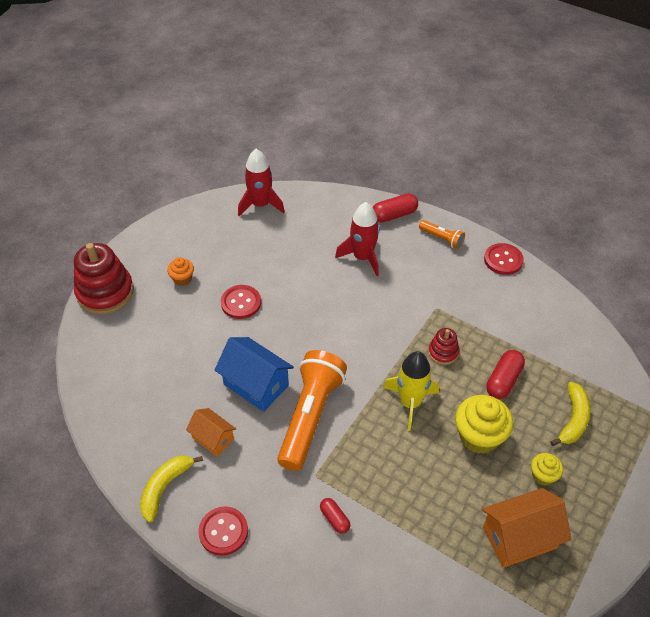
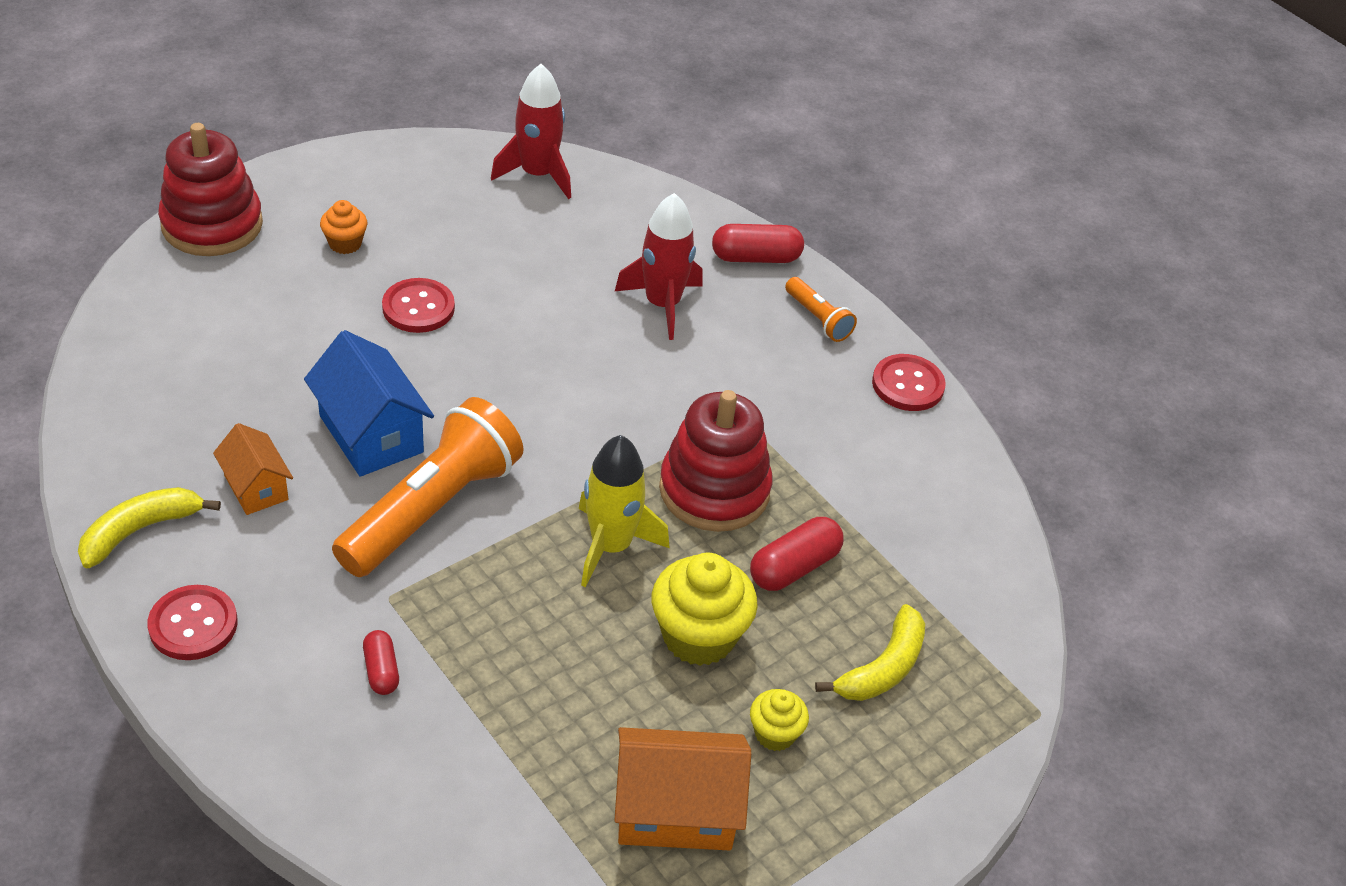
camera: 15 degrees right, 5 degrees down
red stacking toy [428,328,459,365] -> red stacking toy [659,390,772,532], size x1.99

